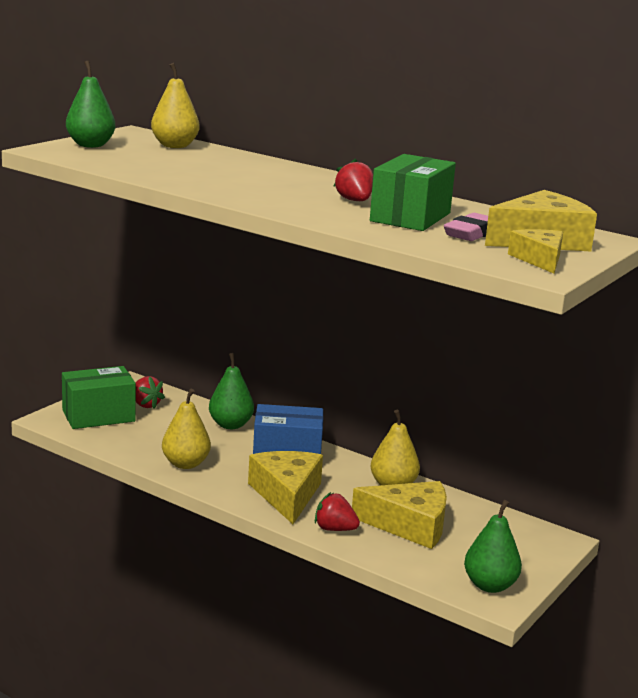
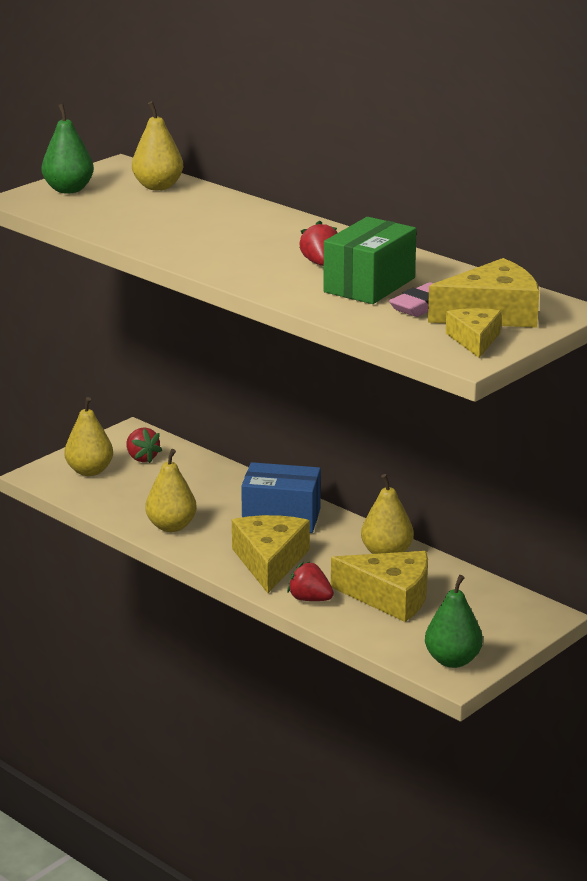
camera: 10 degrees right, 5 degrees up
green box [62,366,136,429] -> yellow pear [64,397,113,476]
green pear [209,353,254,429] -> none

